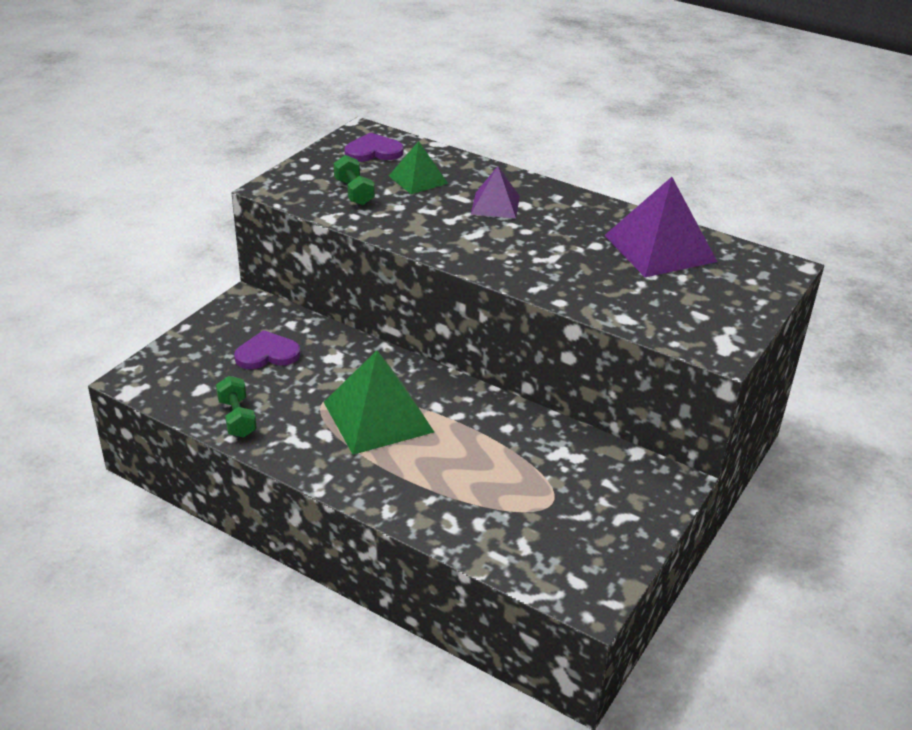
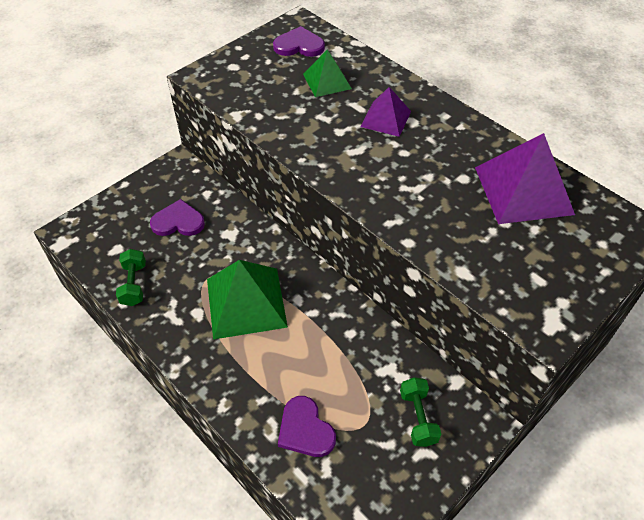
camera: 15 degrees right, 15 degrees up
green dumbbell [334,155,375,205] -> green dumbbell moved to [400,377,441,447]
none -> purple heart [278,396,336,457]

